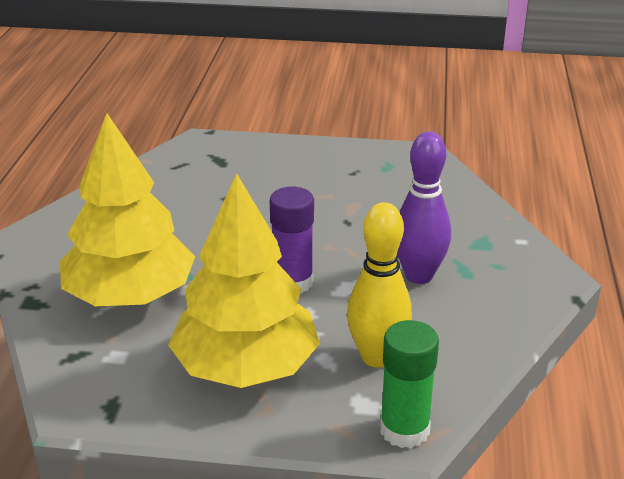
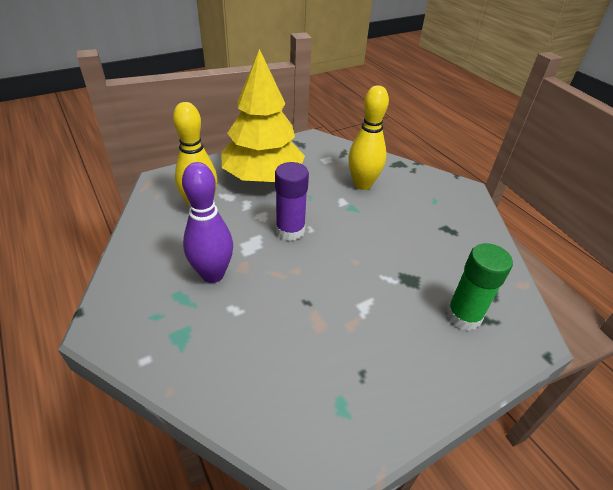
camera: 140 degrees right, 10 degrees up
yellow tree [60,113,195,306] -> yellow bowling pin [348,85,389,190]
green glue stick [380,320,439,448] -> green glue stick moved to [446,243,513,331]

